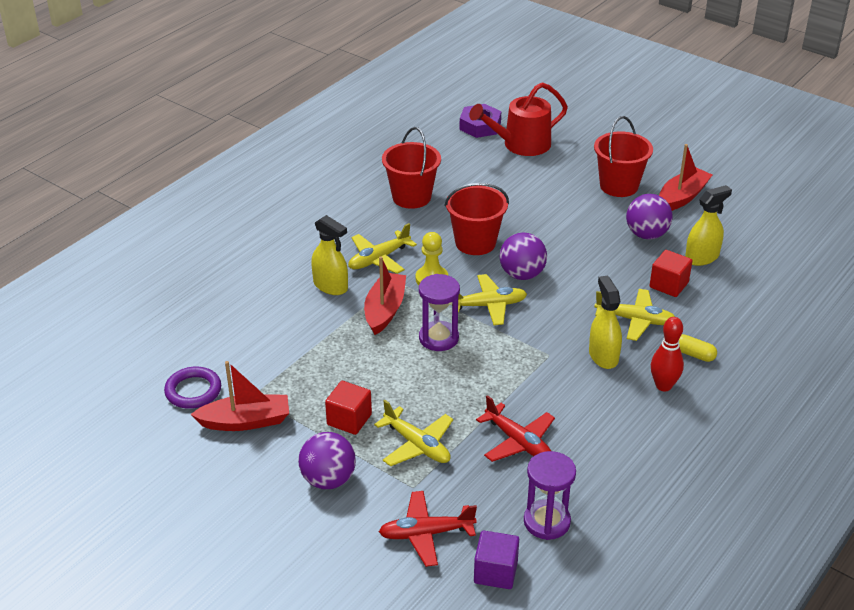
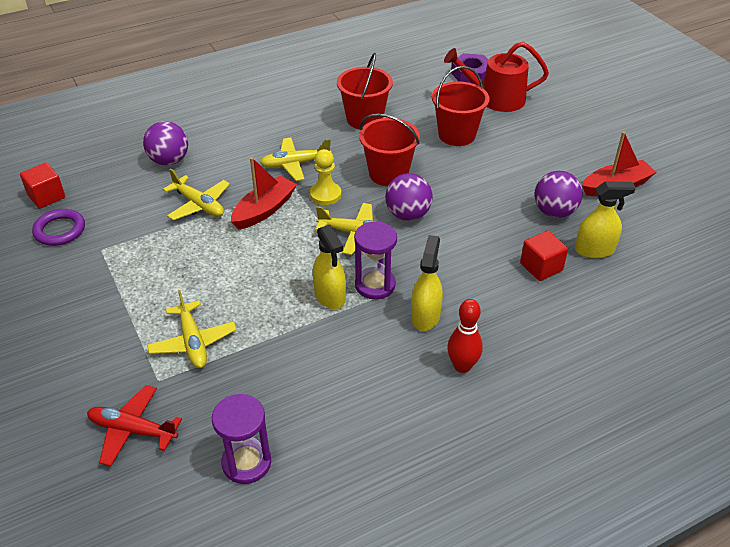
camera: 25 degrees right, 5 degrees up
red boat [191,361,289,431] -> none
purple ball [298,432,356,489] -> purple ball moved to [143,121,188,166]
yellow spray bottle [311,215,348,295] -> yellow spray bottle moved to [313,225,346,309]
red cube [325,381,372,435] -> red cube moved to [20,163,65,209]
purple hourglass [419,274,460,351] -> purple hourglass moved to [354,222,397,300]
purple cube [474,530,519,589] -> none
red plane [476,395,555,462] -> none
red bucket [594,116,653,197] -> red bucket moved to [432,66,489,146]
yellow plane [594,289,675,341] -> yellow plane moved to [163,168,230,220]
yellow capsule [679,334,717,362] -> none

